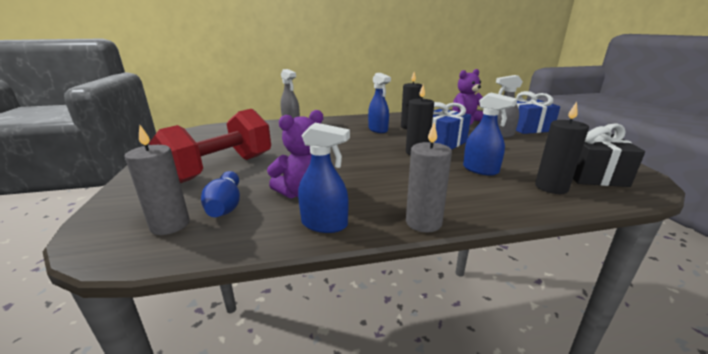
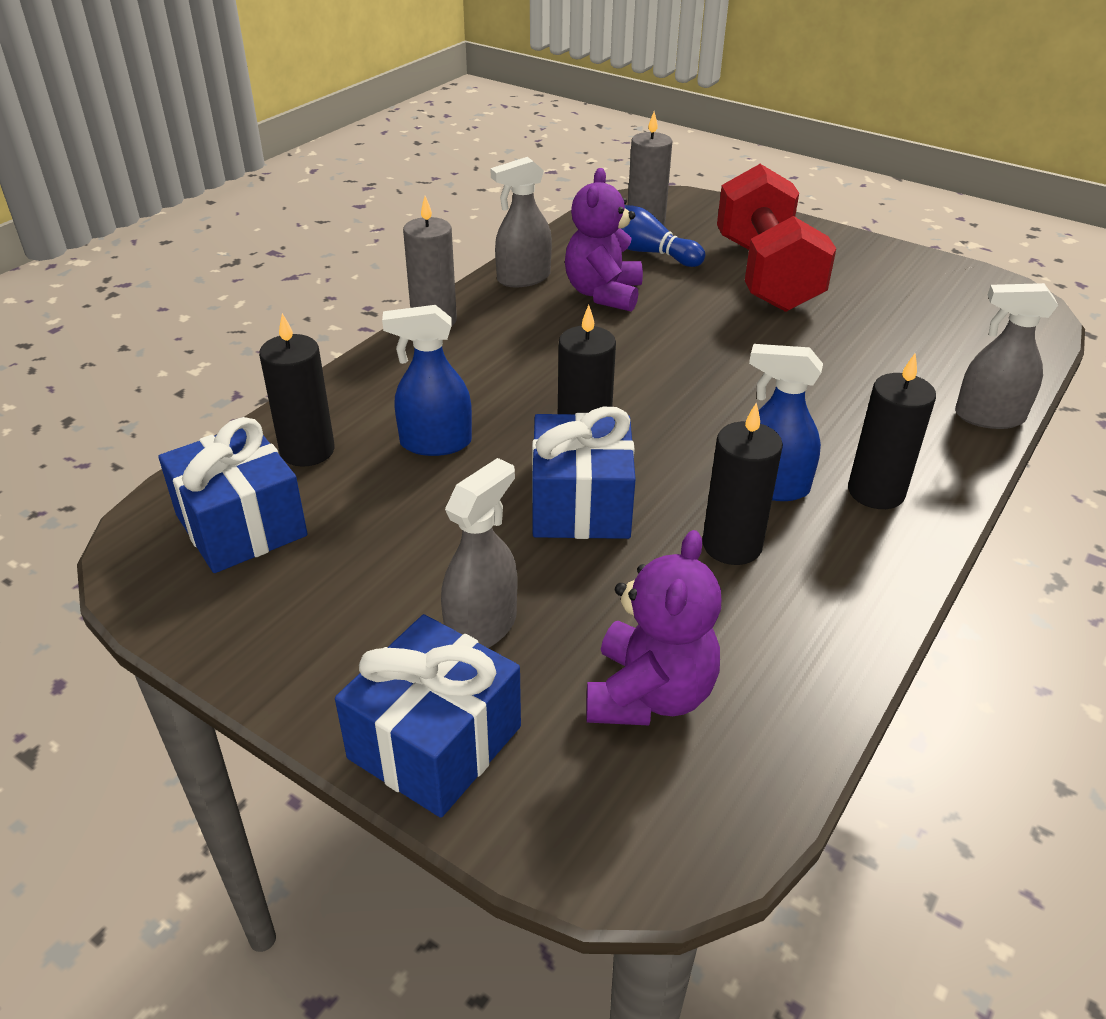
camera: 135 degrees right, 15 degrees up
blue spray bottle [298,123,350,233] -> grey spray bottle [490,157,552,288]
black gift [573,123,645,187] -> blue gift [158,417,308,573]
none -> black candle [848,353,936,509]

